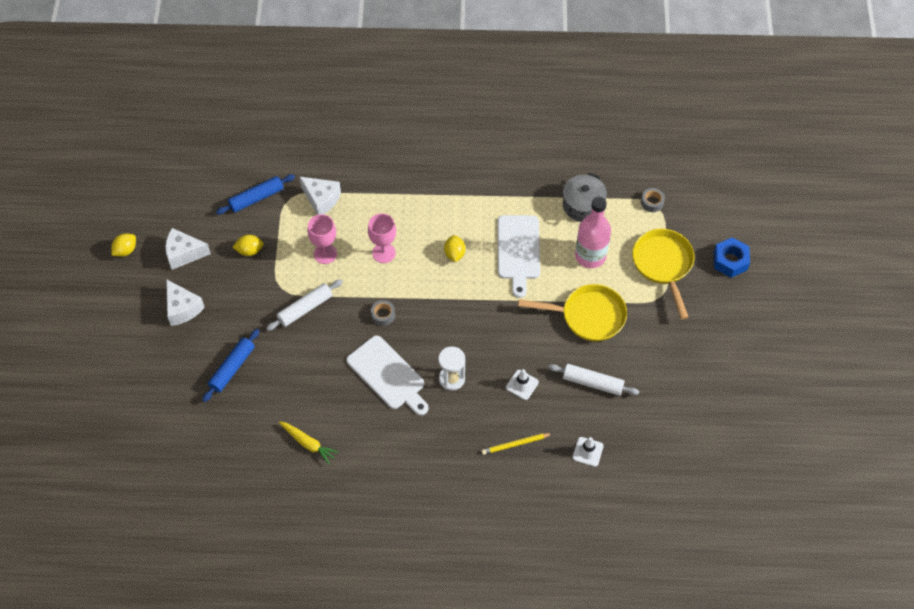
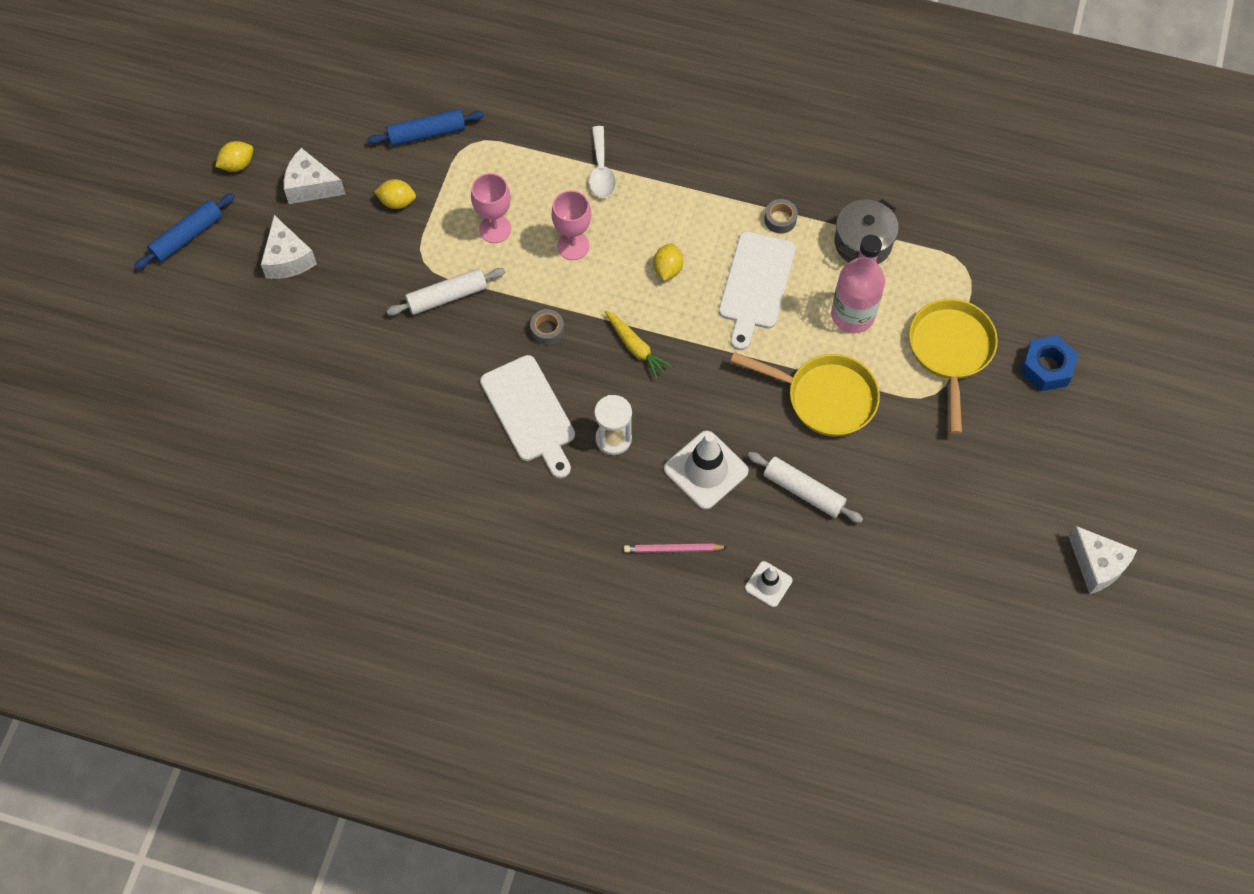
camera: 15 degrees right, 5 degrees up
blue rolling pin [203,329,260,402] -> blue rolling pin moved to [134,193,235,270]
yellow carrot [279,422,339,464] -> yellow carrot moved to [604,310,672,379]
white cheese [300,177,341,215] -> white cheese moved to [1068,526,1137,594]
yellow pencil [482,433,553,455] -> pink pencil [624,544,727,553]
white traffic cone [506,369,539,400] -> white traffic cone [664,431,749,510], size x1.79
grey tape [641,188,665,212] -> grey tape moved to [764,199,798,234]
none -> white spoon [589,126,616,198]

